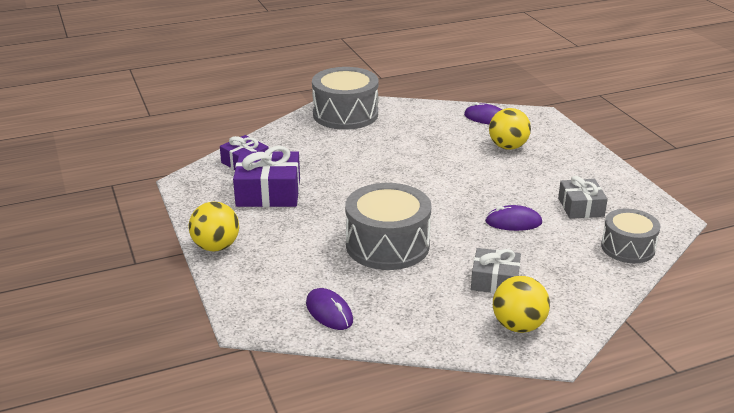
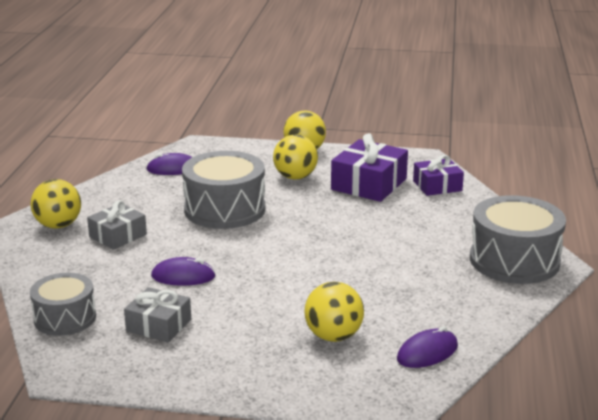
camera: 120 degrees right, 5 degrees down
purple mouse [485,205,542,231] -> purple mouse turned 60 degrees clockwise [151,257,216,286]
none -> yellow ball [273,134,318,180]

